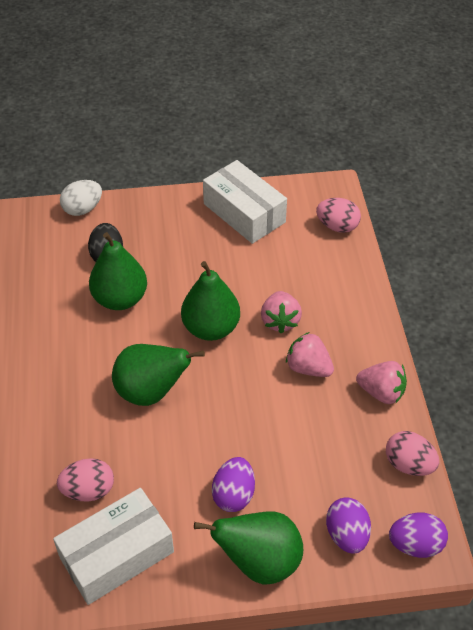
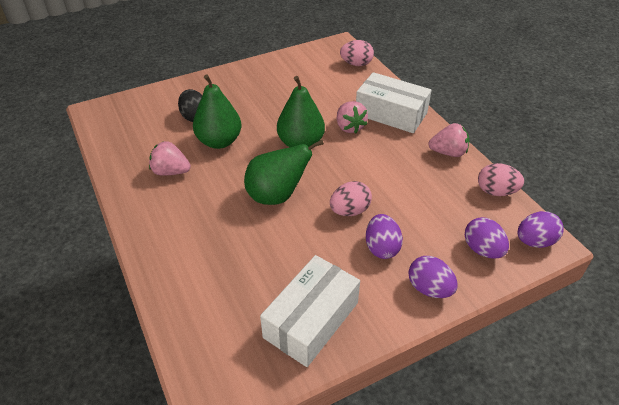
camera: 20 degrees left, 5 degrees down
pink egg [57,458,114,502] -> pink egg moved to [330,181,372,216]
white egg [60,180,102,216] -> none
green pear [194,511,303,584] -> purple egg [408,256,458,298]
white box [203,160,287,244] -> white box moved to [356,72,432,133]
pink strawberry [286,332,334,377] -> pink strawberry moved to [149,141,191,175]

